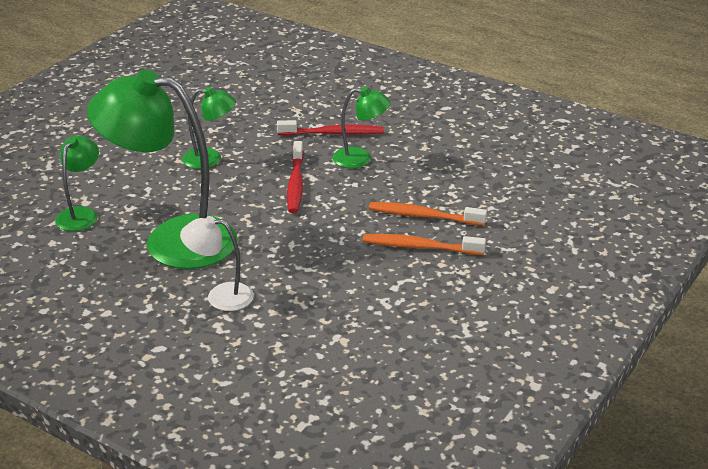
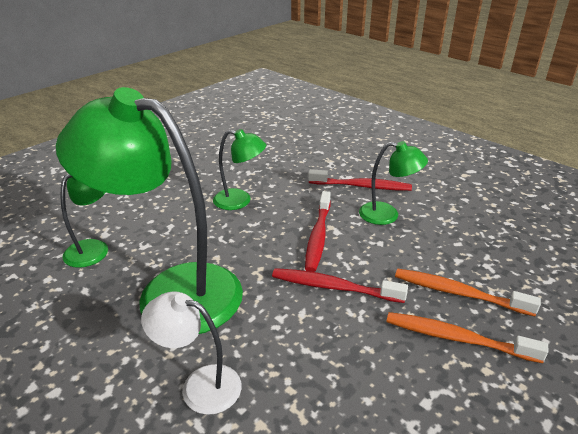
camera: 10 degrees right, 0 degrees up
none -> red toothbrush [272,268,408,303]

